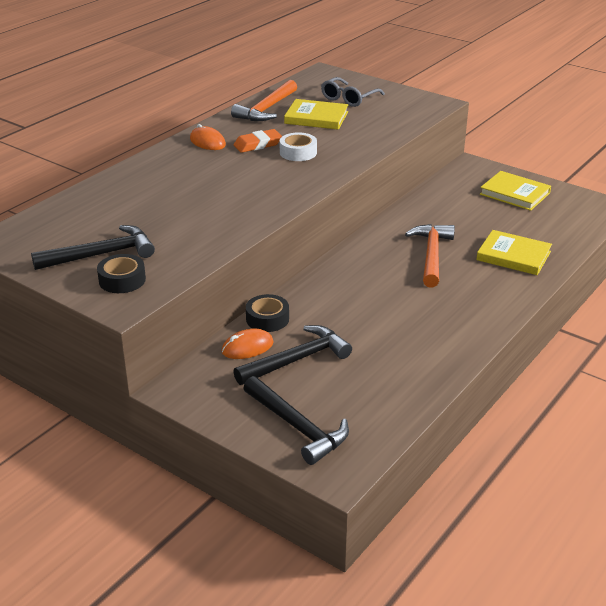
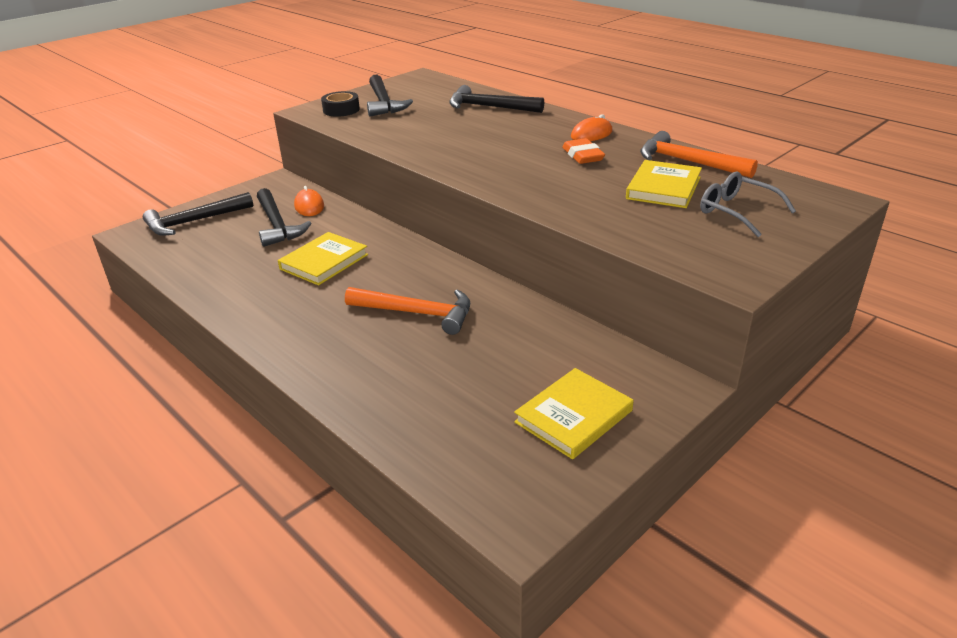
camera: 100 degrees right, 0 degrees up
black tape [246,294,289,332] -> none
white tape [280,133,317,161] -> none
yellow book [476,230,552,275] -> yellow book moved to [278,232,368,285]
none -> black hammer [449,85,544,113]

